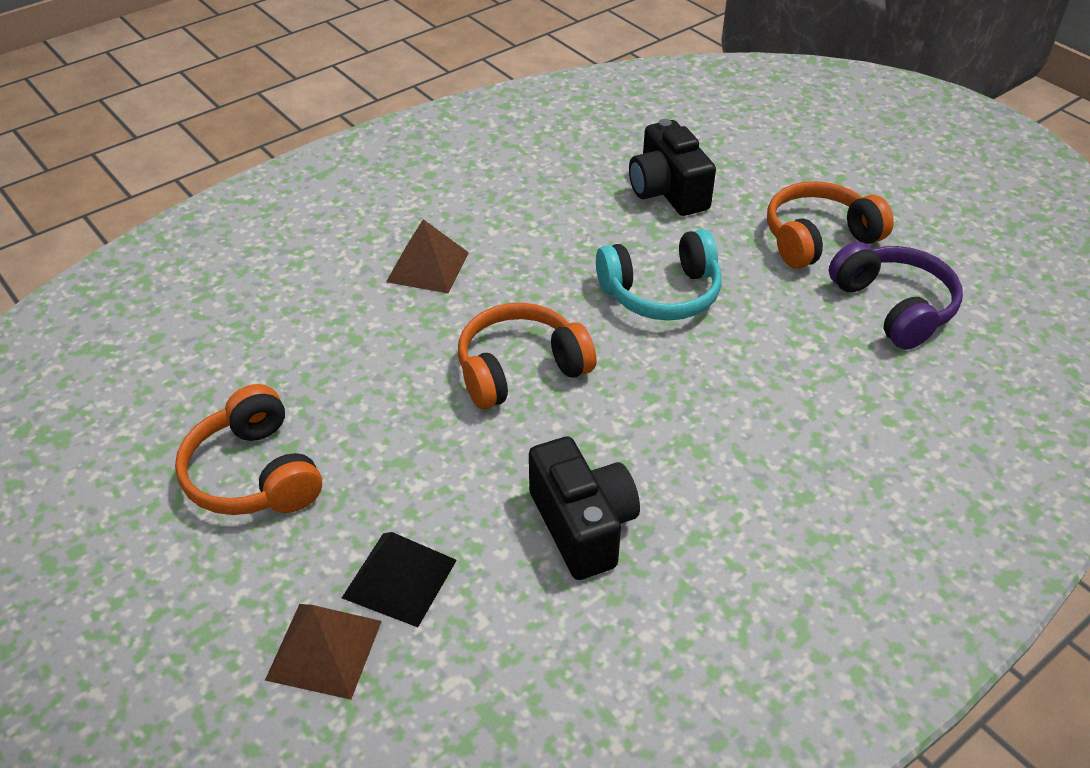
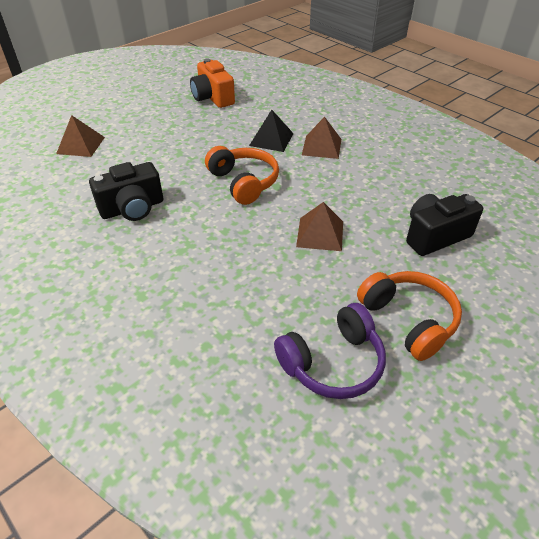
camera: 85 degrees right, 0 degrees up
orange headphones [175,384,322,515] -> none
black pyramid [342,532,457,627] -> black pyramid moved to [249,110,294,152]
turquoise headphones [596,229,722,321] -> brown pyramid [296,202,343,251]
none -> orange camera [190,59,235,108]

